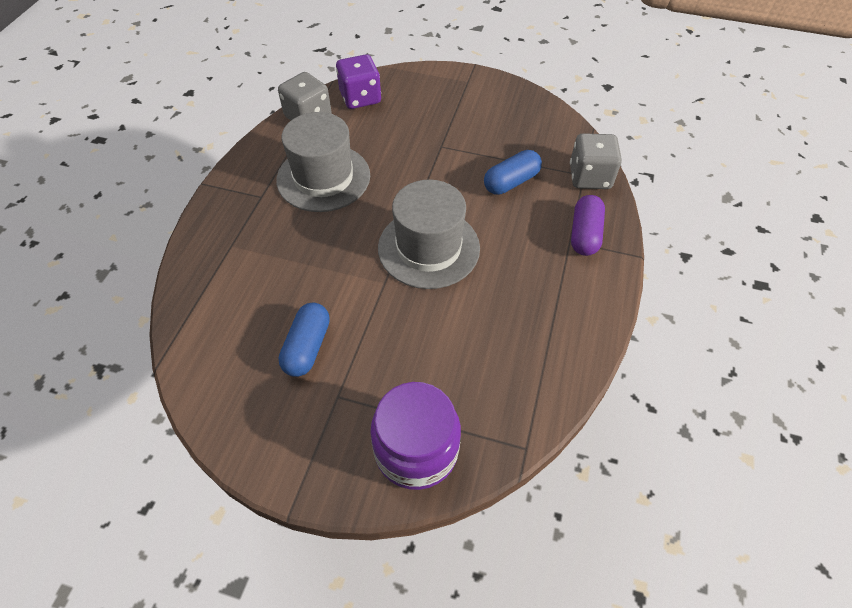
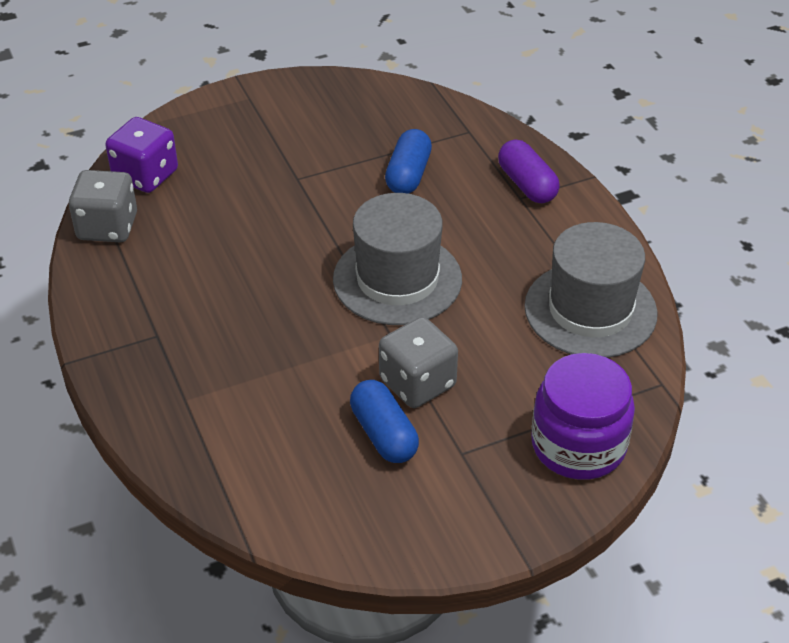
camera: 40 degrees left, 10 degrees down
grey hat [276,112,370,212] -> grey hat moved to [524,222,658,358]
grey dice [570,133,622,189] -> grey dice moved to [379,317,458,408]

